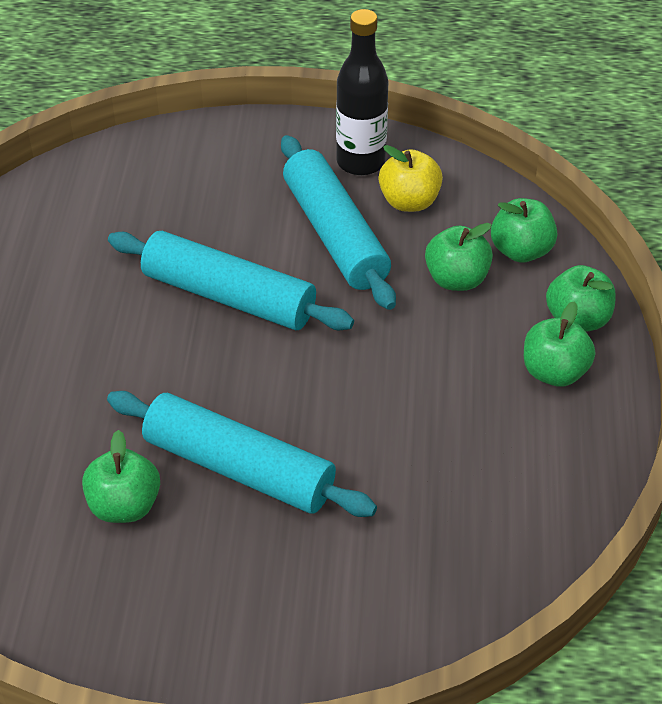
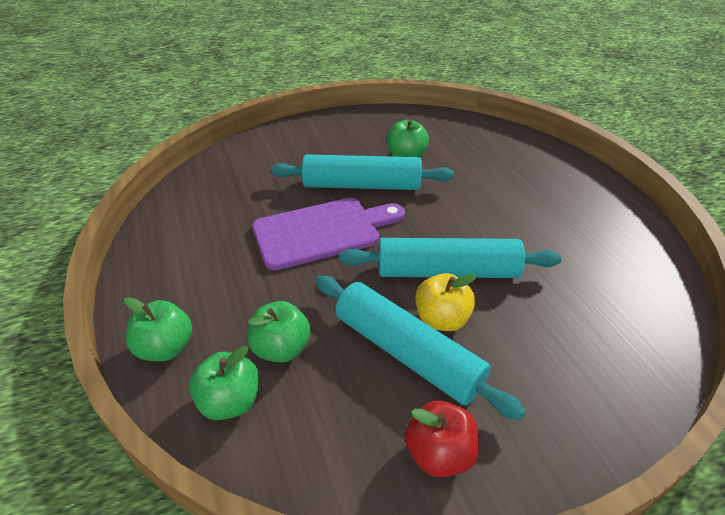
camera: 155 degrees right, 5 degrees down
black bottle [336,9,389,176] -> red apple [405,401,479,477]
yellow apple [379,145,443,212] -> yellow apple moved to [415,273,477,331]
green apple [524,301,595,387] -> none
none -> purple cutting board [252,198,405,270]

